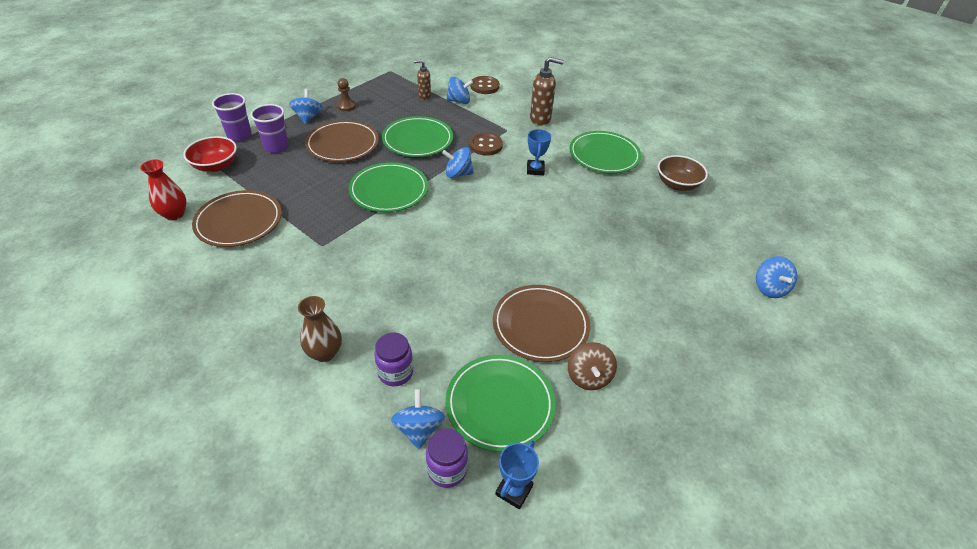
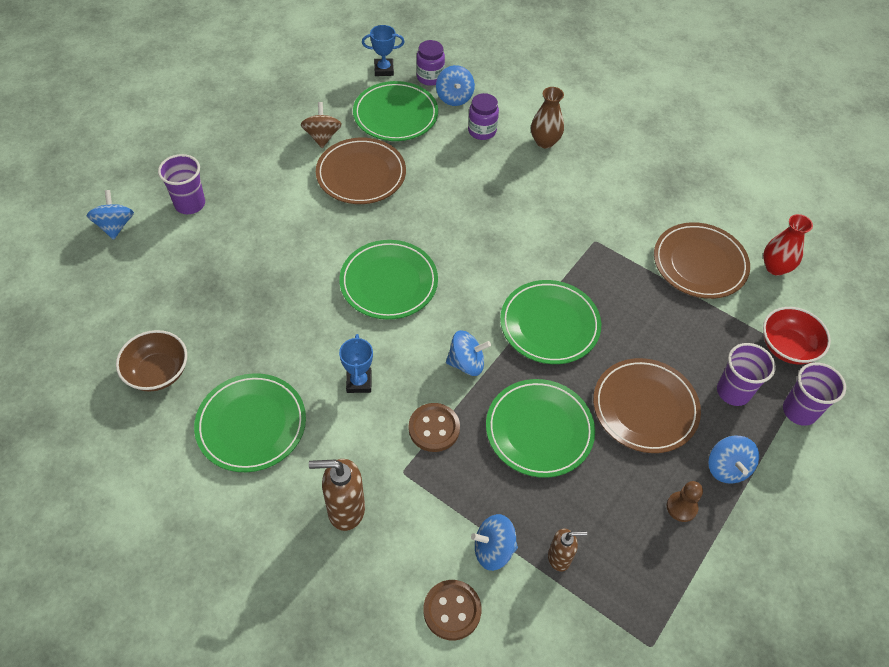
camera: 175 degrees right, 10 degrees up
blue trophy [495,440,539,509] -> blue trophy turned 60 degrees clockwise [362,25,405,76]
none -> purple cup [158,154,205,214]
none -> green plate [339,240,438,319]

